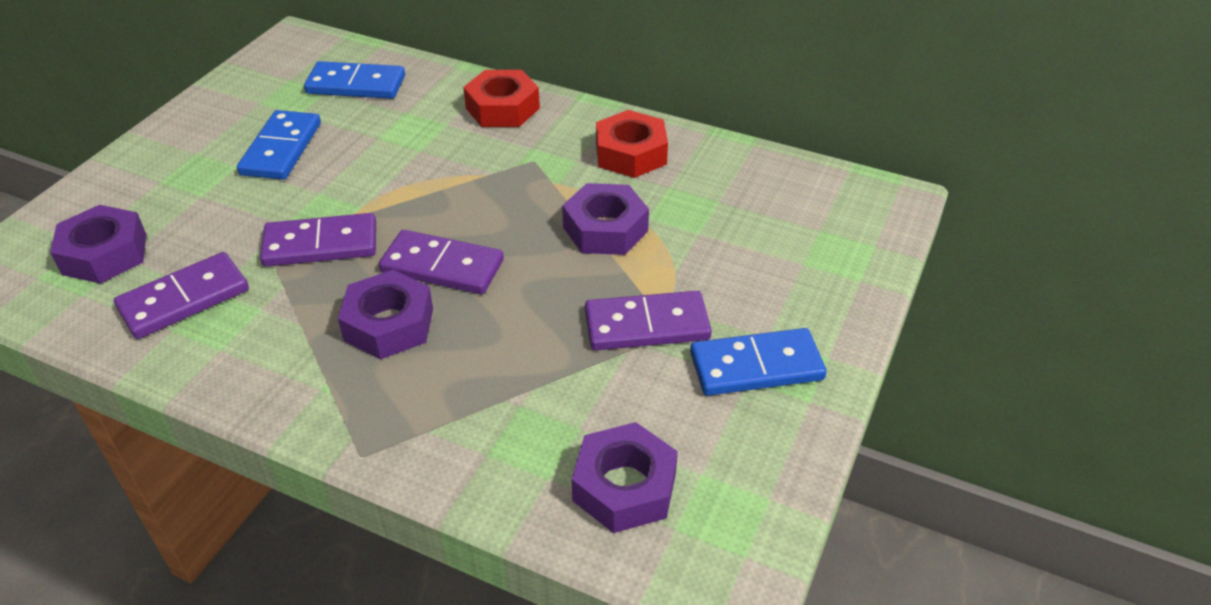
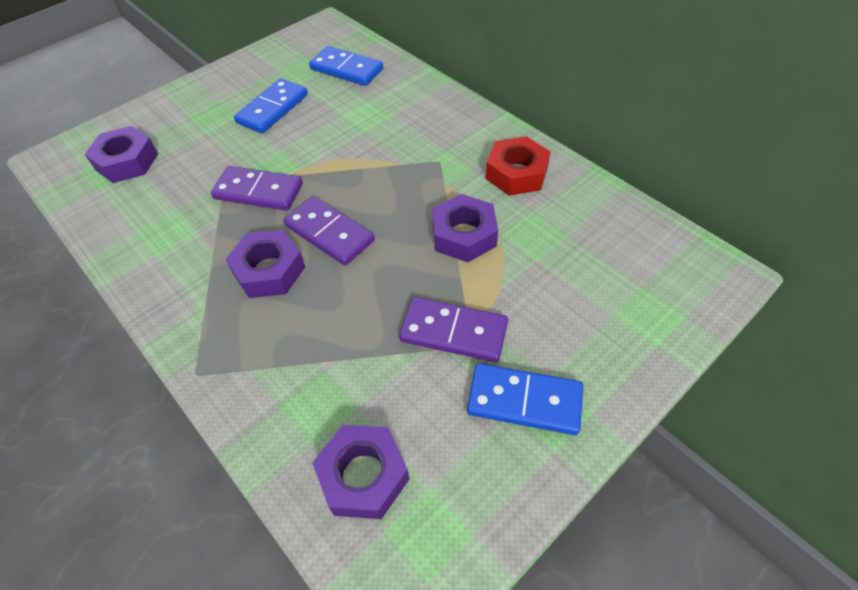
camera: 25 degrees right, 10 degrees up
purple domino [114,252,249,339] -> none
red nut [463,70,540,127] -> none

